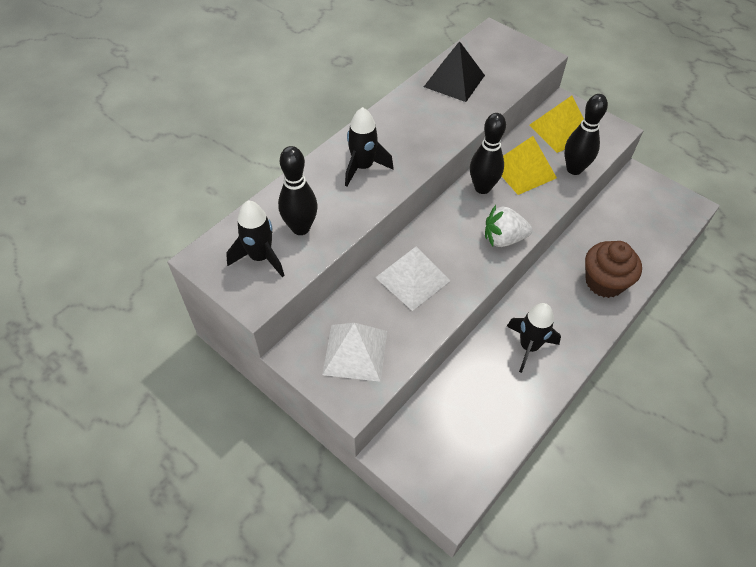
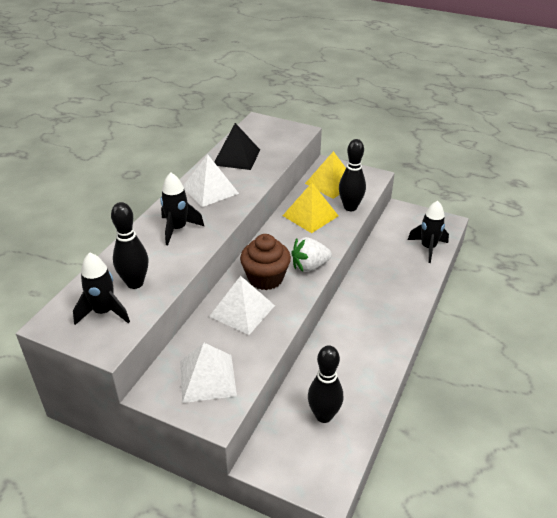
camera: 15 degrees left, 15 degrees down
black bowling pin [470,113,506,194] -> black bowling pin moved to [308,345,343,423]
black rocket [507,303,561,373] -> black rocket moved to [408,201,449,263]
brown cupcake [585,241,642,298] -> brown cupcake moved to [240,234,291,290]
none -> white pyramid [183,154,239,207]

